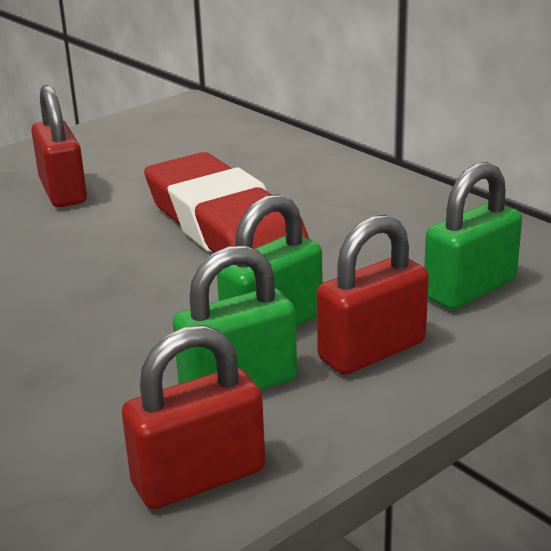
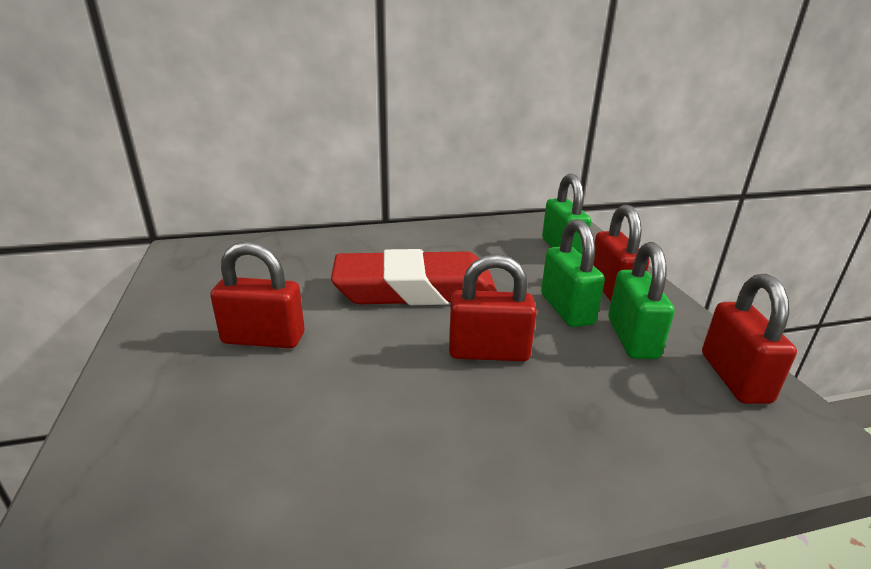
camera: 65 degrees left, 0 degrees up
none -> red padlock [449,254,537,361]

